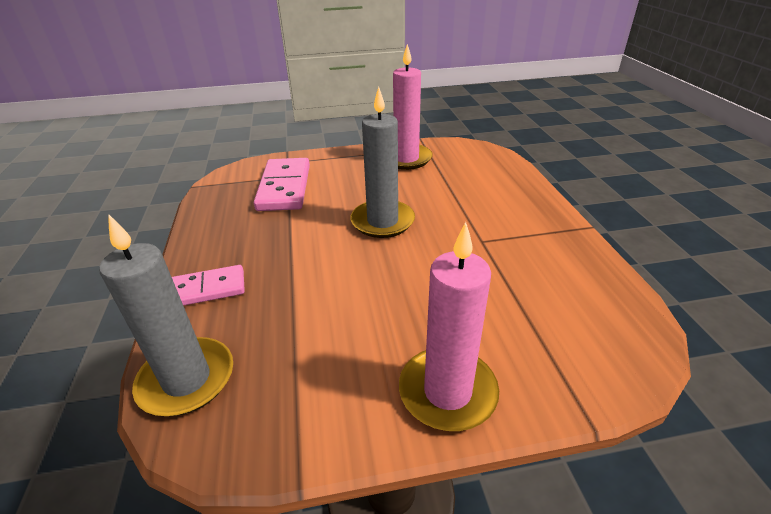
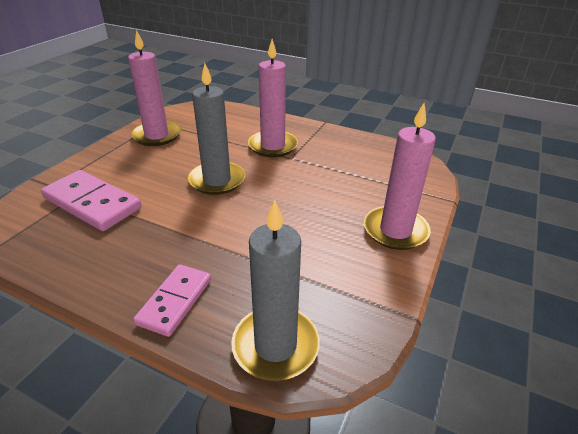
camera: 55 degrees left, 0 degrees up
none -> pink candle [248,39,298,157]

